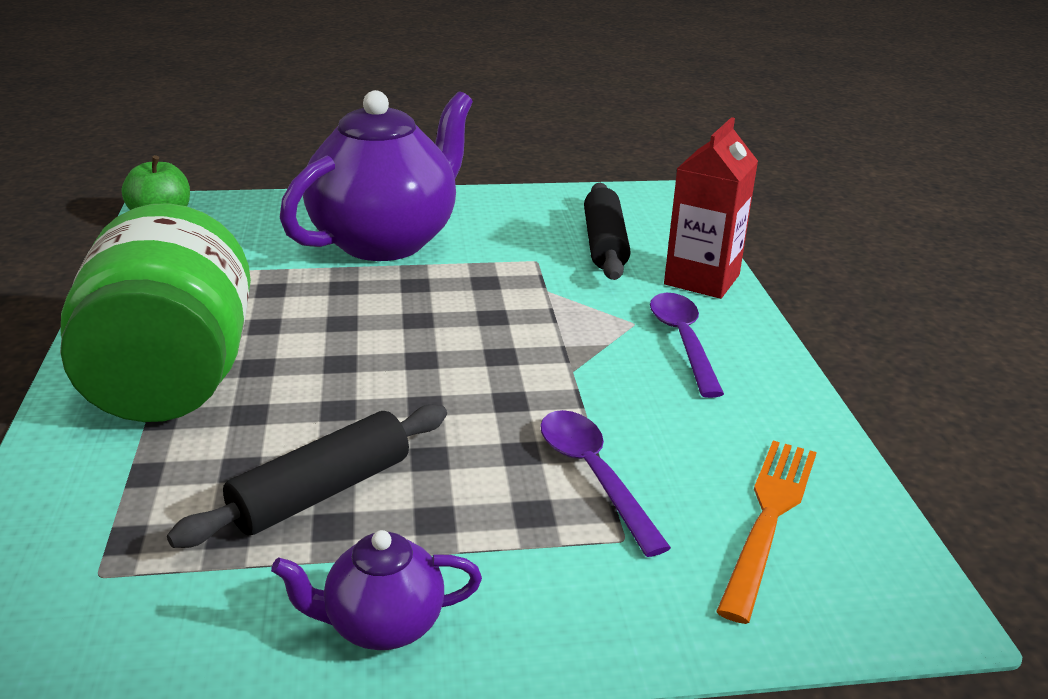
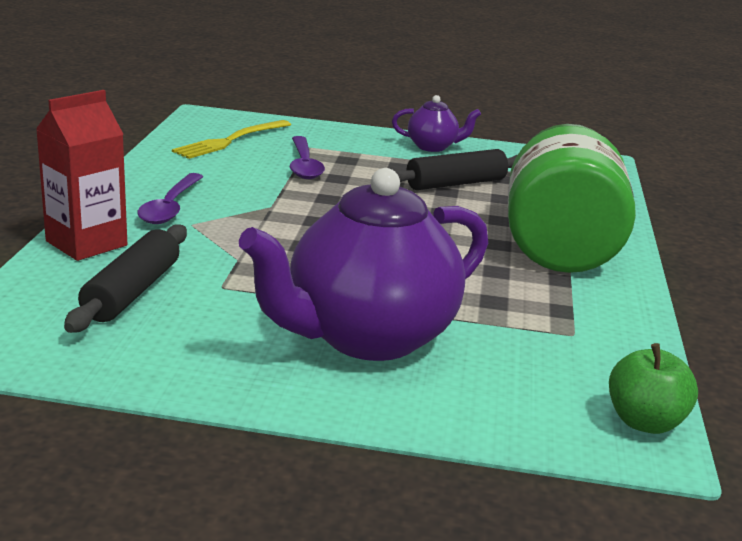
camera: 165 degrees left, 5 degrees down
orange fork [716,441,817,624] -> yellow fork [172,120,291,159]

